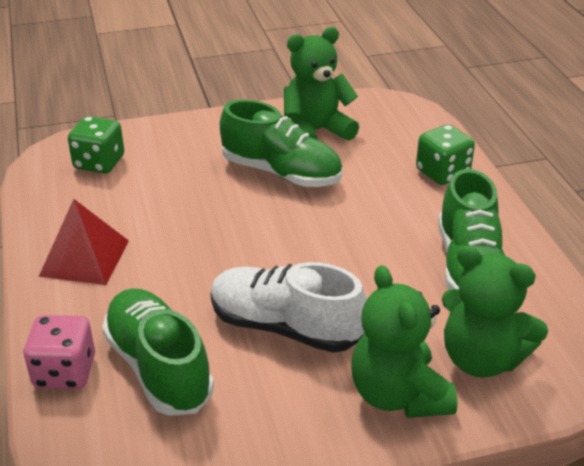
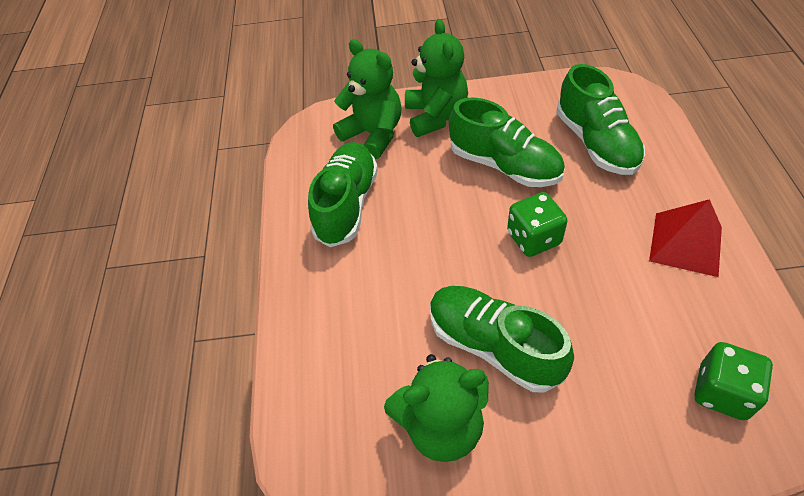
camera: 165 degrees left, 15 degrees up
pink dice [23,315,95,389] -> none
white shoe [210,262,367,353] -> green shoe [449,98,565,187]
green dice [416,124,475,185] -> green dice moved to [507,192,568,257]

